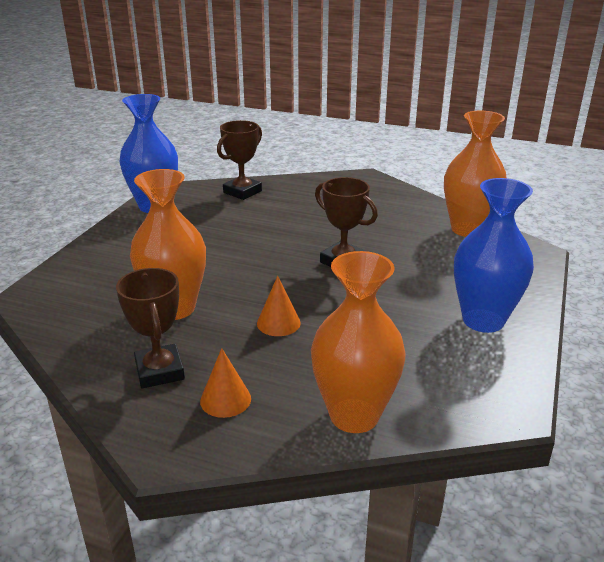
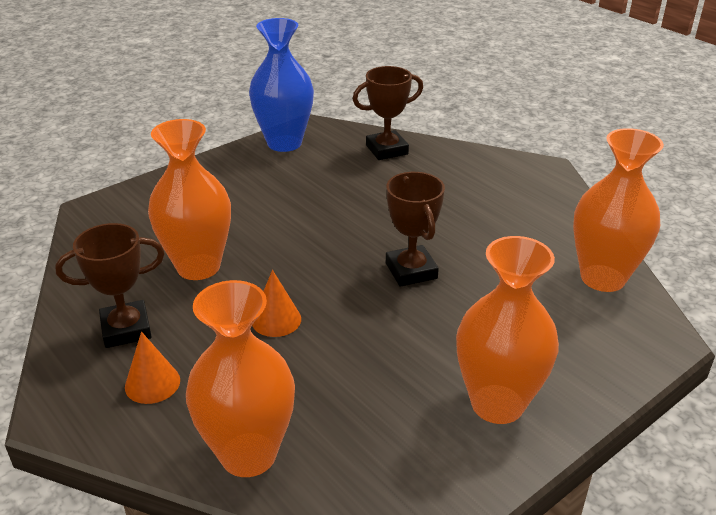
camera: 30 degrees right, 5 degrees up
brown trophy [116,268,185,388] -> brown trophy turned 60 degrees clockwise [55,223,165,348]
blue vase [454,178,534,333] -> orange vase [456,236,559,424]

